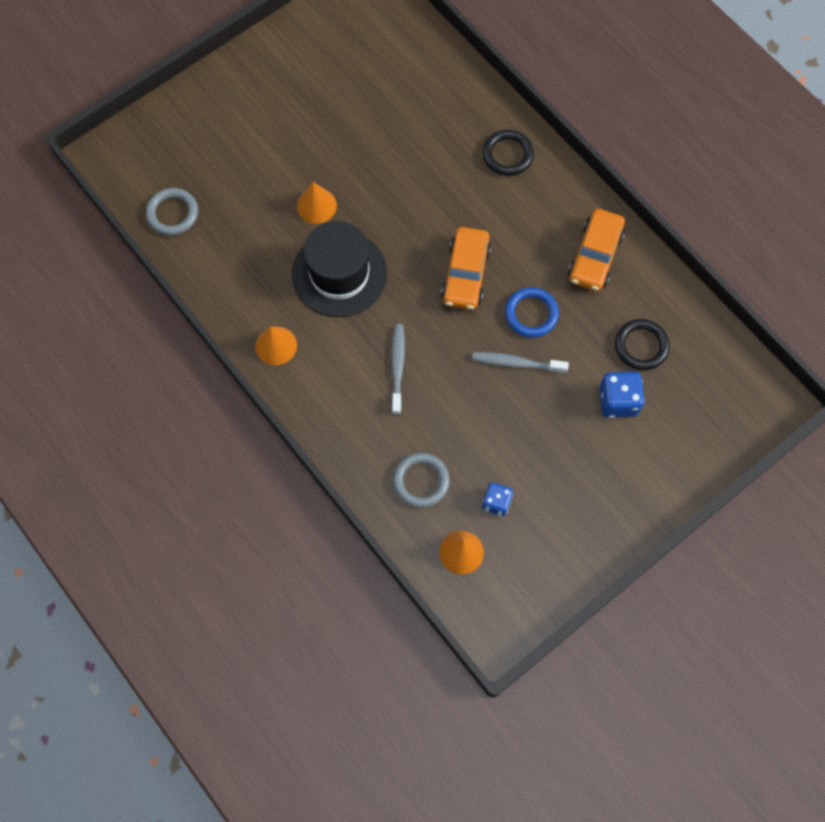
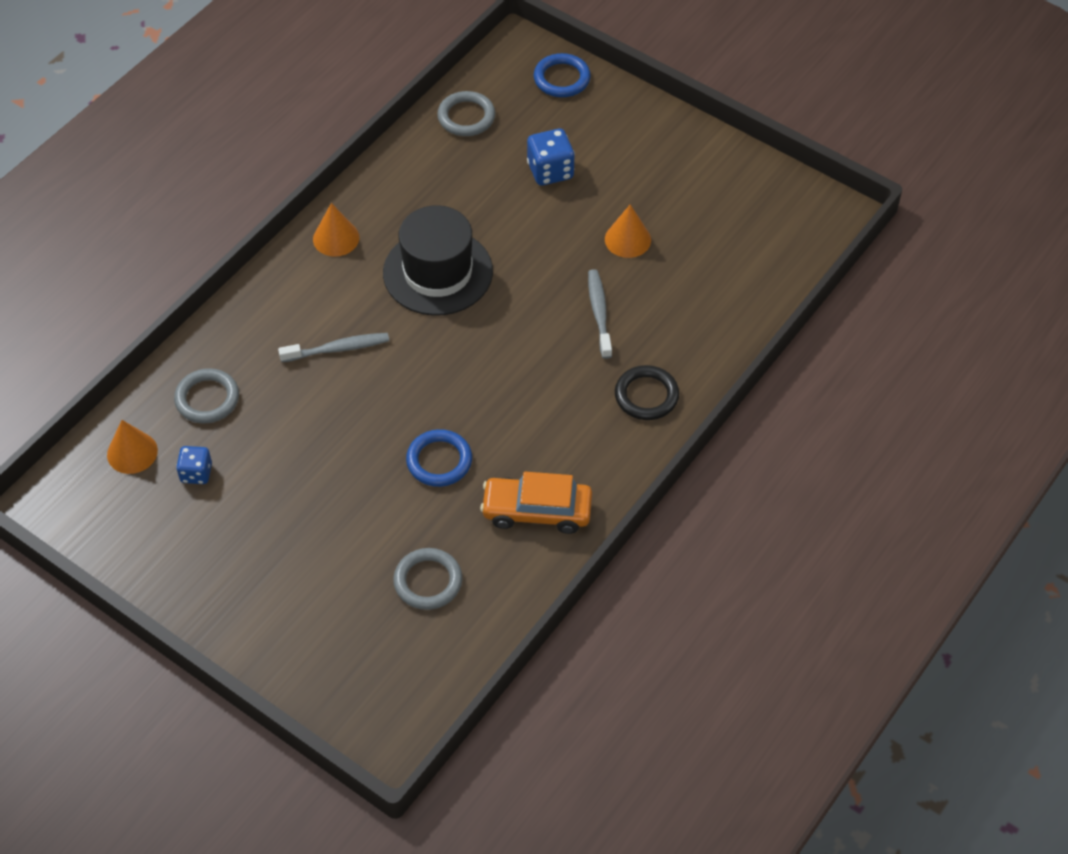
camera: 75 degrees right, 15 degrees down
orange cone [297,182,337,224] -> orange cone moved to [605,204,651,258]
orange car [441,227,491,310] -> none
grey toothbrush [472,352,569,373] -> grey toothbrush moved to [588,269,612,359]
blue dice [599,372,645,418] -> blue dice moved to [527,129,575,186]
black ring [615,319,670,370] -> grey ring [393,548,462,610]
none -> blue ring [534,53,591,97]

